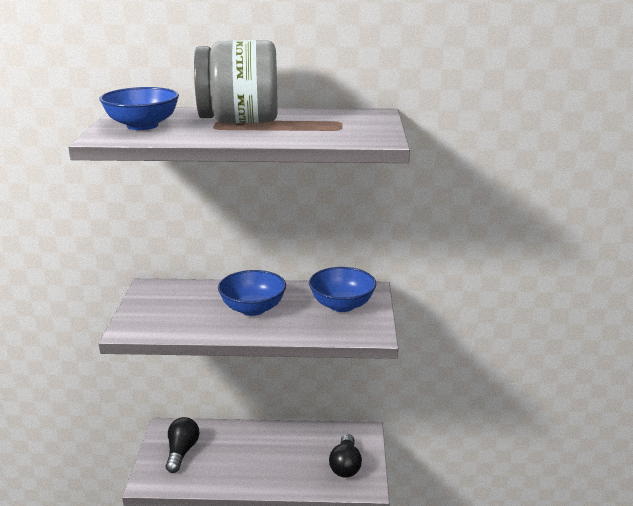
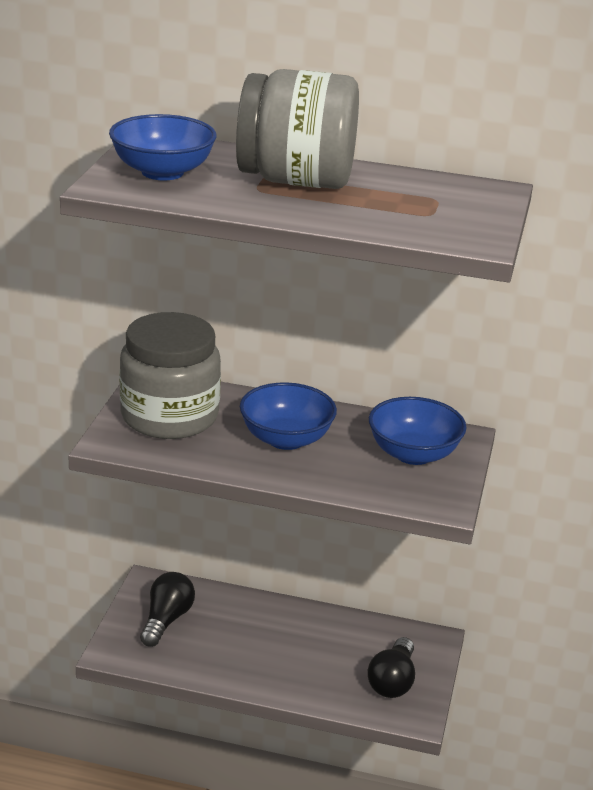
camera: 10 degrees right, 5 degrees up
none -> grey jar [120,312,221,439]

